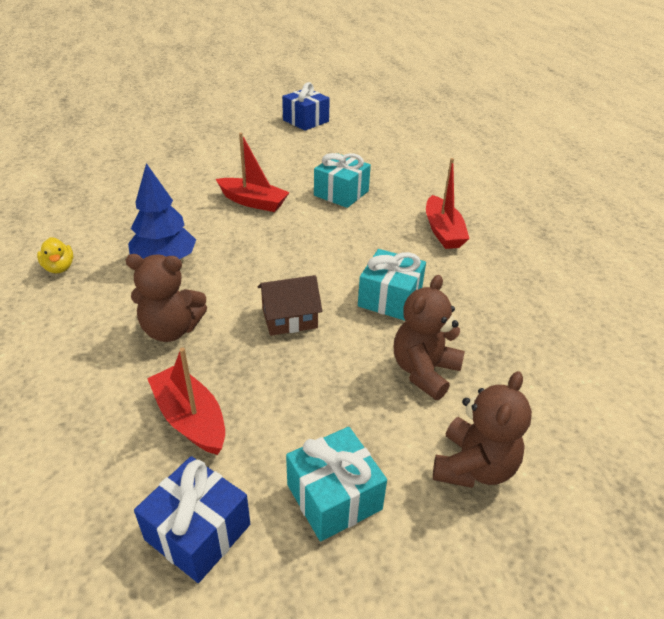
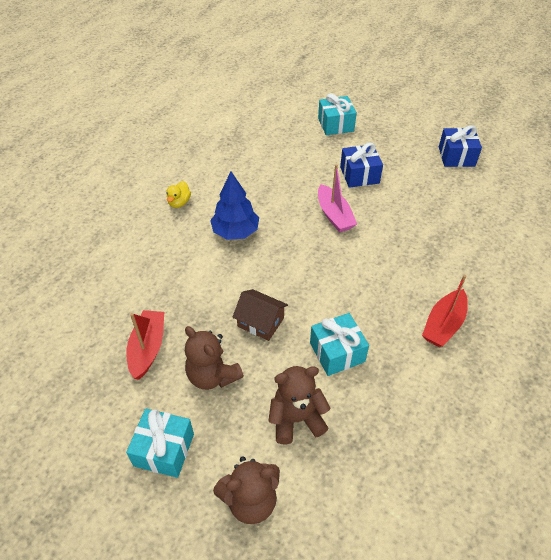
camera: 45 degrees right, 10 degrees up
brown teddy bear [125,254,207,342] -> brown teddy bear moved to [185,326,244,390]
blue gift [134,456,250,583] -> blue gift moved to [340,142,383,188]
red boat [216,133,290,212] -> pink boat [318,164,357,233]
turquoise gift [314,153,371,208] -> turquoise gift moved to [318,93,357,135]

